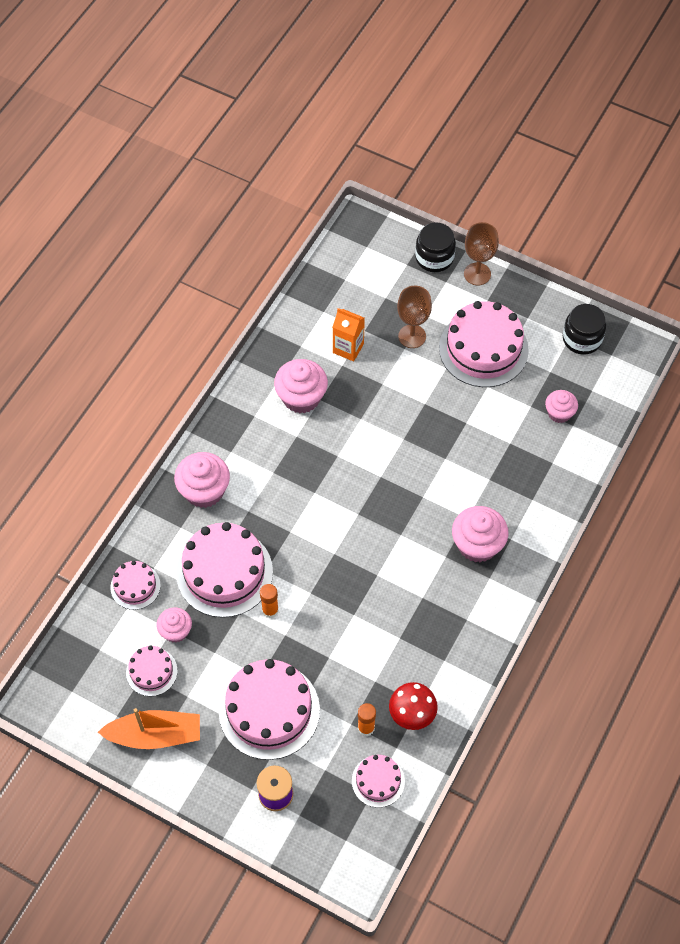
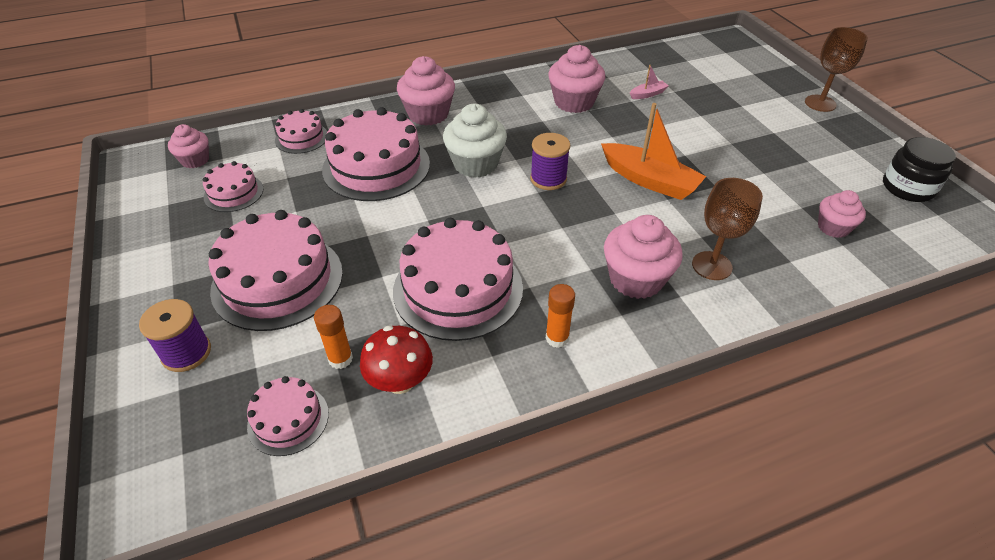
camera: 40 degrees right, 15 degrees down
orange boat [98,708,200,749] -> orange boat moved to [601,103,706,200]
pink cupcake [157,607,192,643] -> pink cupcake moved to [168,124,209,168]
orange glue stick [260,584,279,618] -> orange glue stick moved to [545,284,575,348]
orange carton [333,308,365,361] -> pink boat [630,65,669,99]
brown goblet [397,286,432,348] -> brown goblet moved to [692,178,763,280]
black jar [415,223,456,272] -> none
pink cake [439,301,529,387] -> pink cake moved to [393,218,523,341]
none -> white cupcake [443,104,507,178]
none -> purple spool [530,133,570,190]

